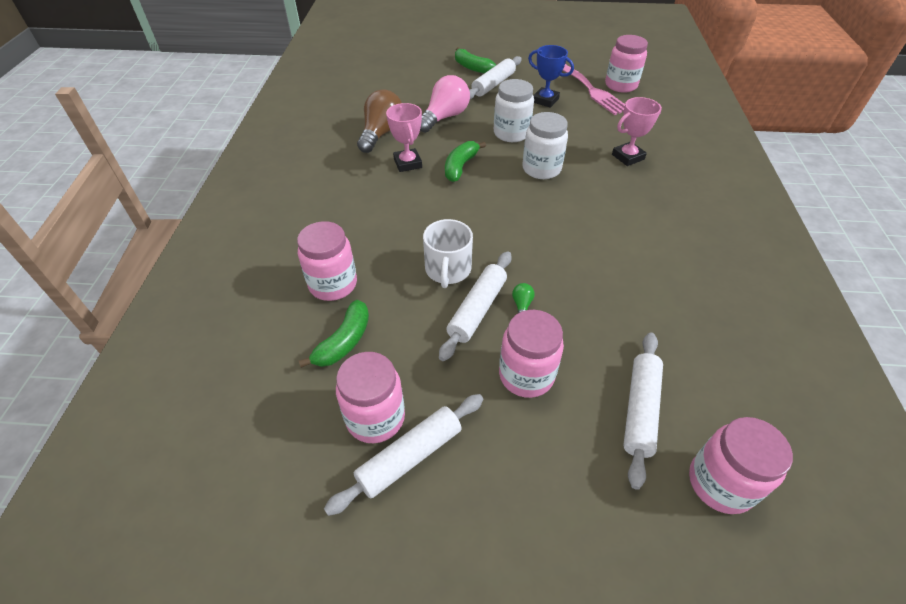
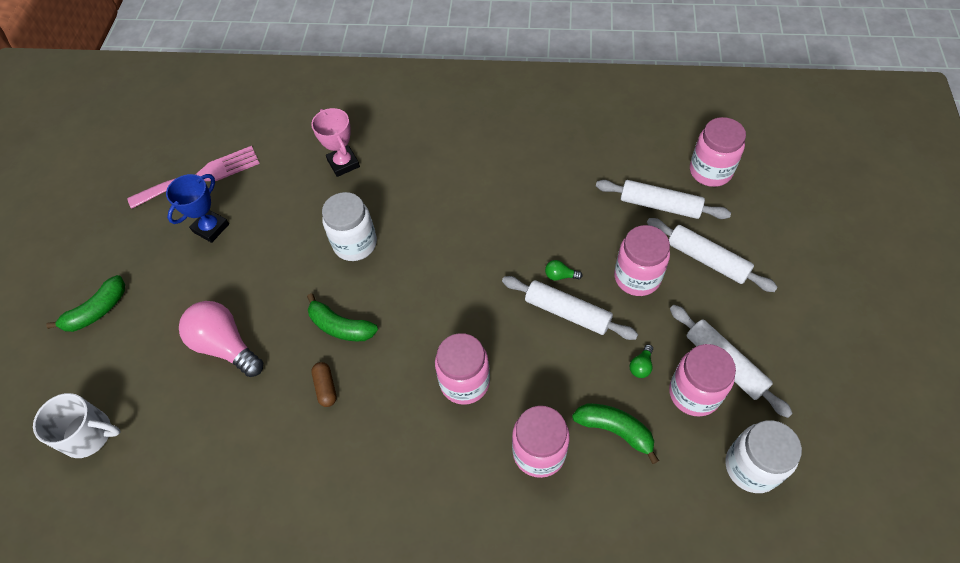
camera: 85 degrees left, 10 degrees up
brown light bulb [357,89,402,153] -> none
pink trophy [386,103,422,172] -> brown capsule [311,362,337,407]
white mug [423,219,473,288] -> white mug moved to [33,393,121,458]
white rolling pin [469,56,522,99] -> white rolling pin moved to [647,218,778,292]
white jar [494,79,534,142] -> white jar moved to [725,420,802,493]
pink jar [605,35,648,93] -> pink jar moved to [435,333,490,405]
none -> green light bulb [630,344,653,378]

